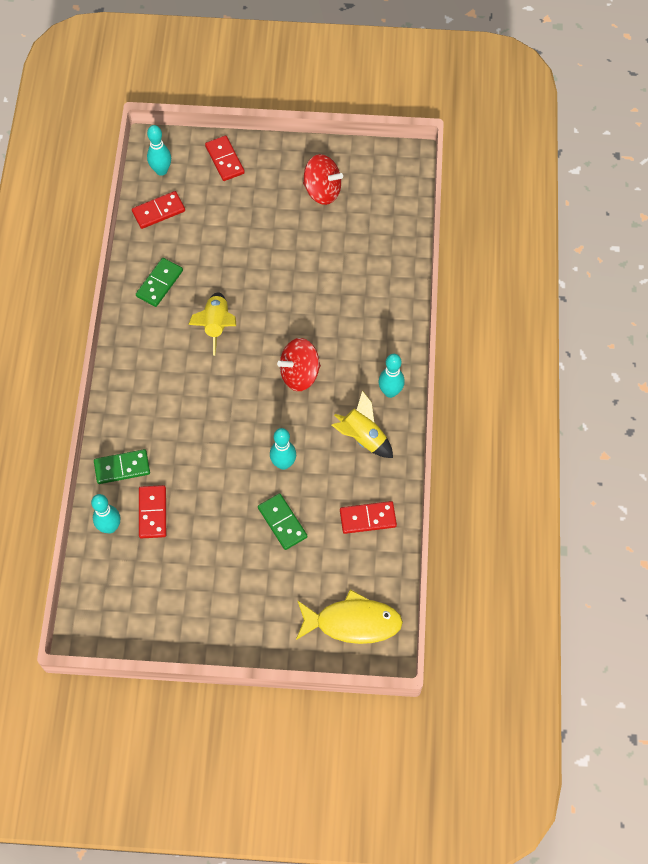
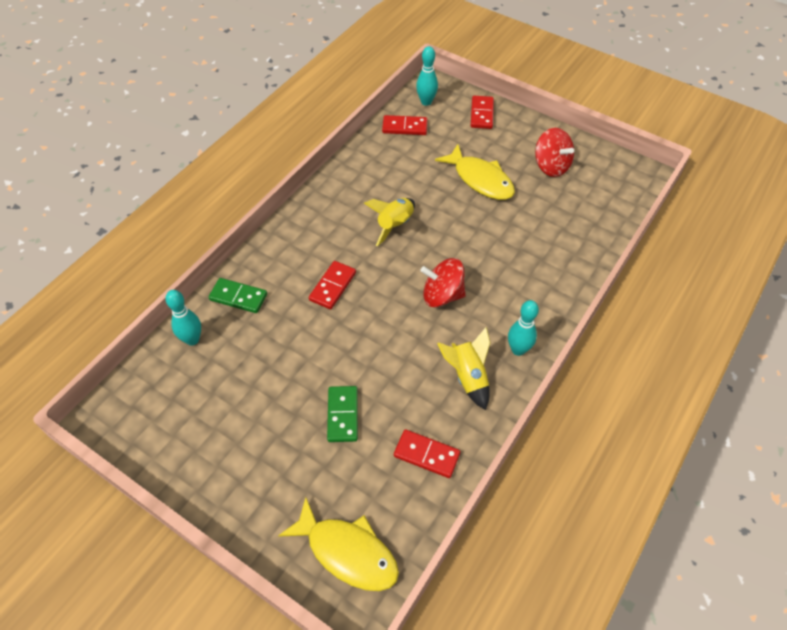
camera: 30 degrees right, 10 degrees down
green domino [136,258,183,307] -> none
red domino [139,485,166,538] -> red domino moved to [309,261,356,309]
turquoise bowling pin [270,428,296,470] -> none
none -> yellow fish [435,144,515,200]

